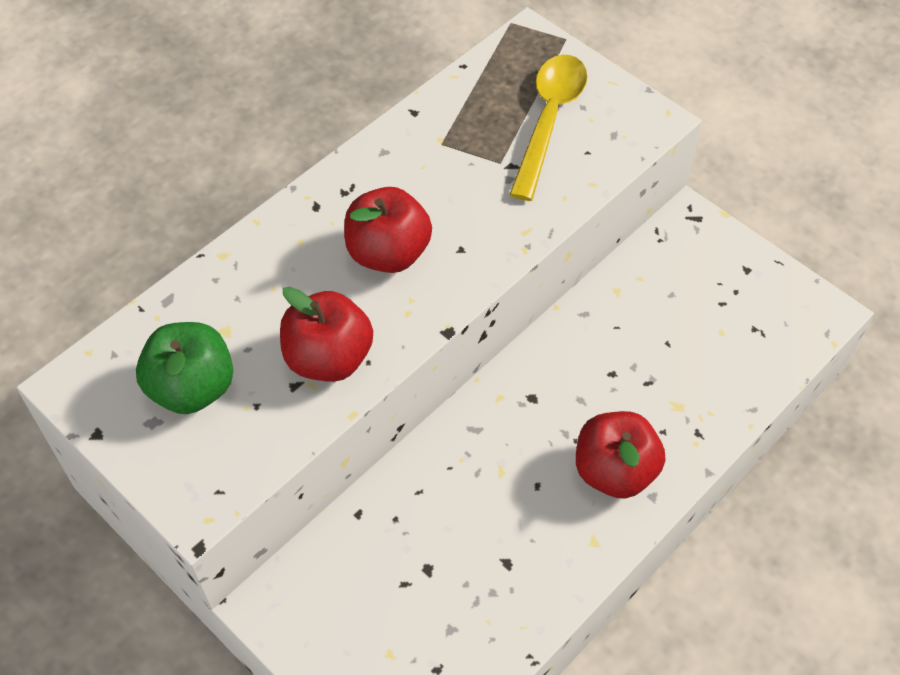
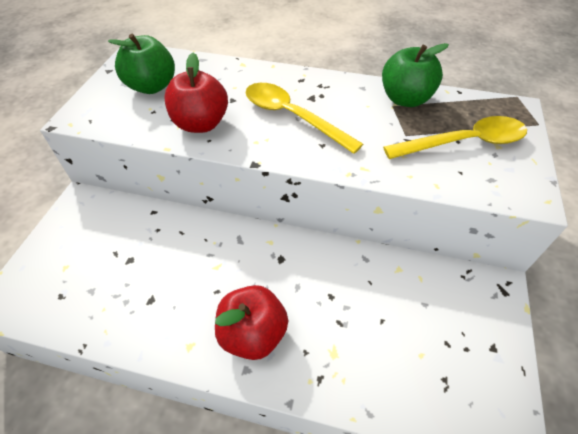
camera: 60 degrees right, 5 degrees down
red apple [344,187,432,273] -> yellow spoon [245,83,363,154]
none -> green apple [382,43,449,107]

